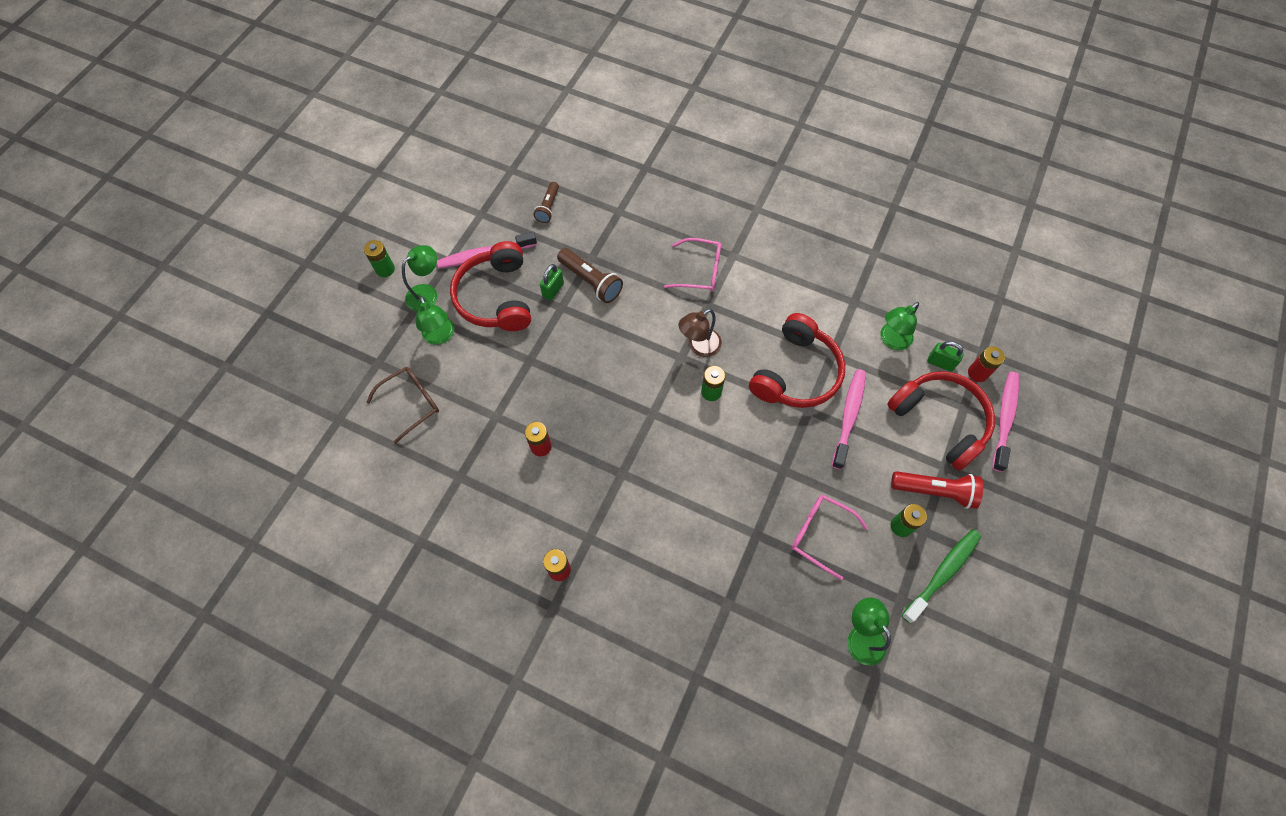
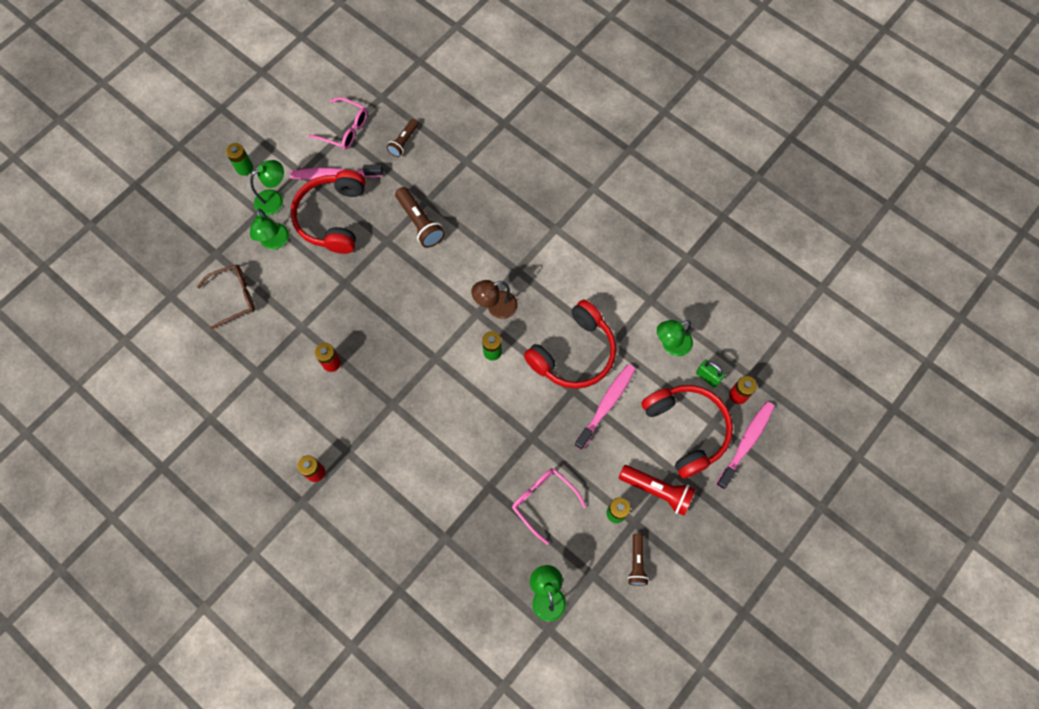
camera: 15 degrees right, 5 degrees up
green padlock [540,264,564,301] -> none
pink glasses [664,238,721,292] -> pink glasses moved to [308,97,367,150]
green toothbrush [902,529,981,624] -> brown flashlight [628,534,649,586]

